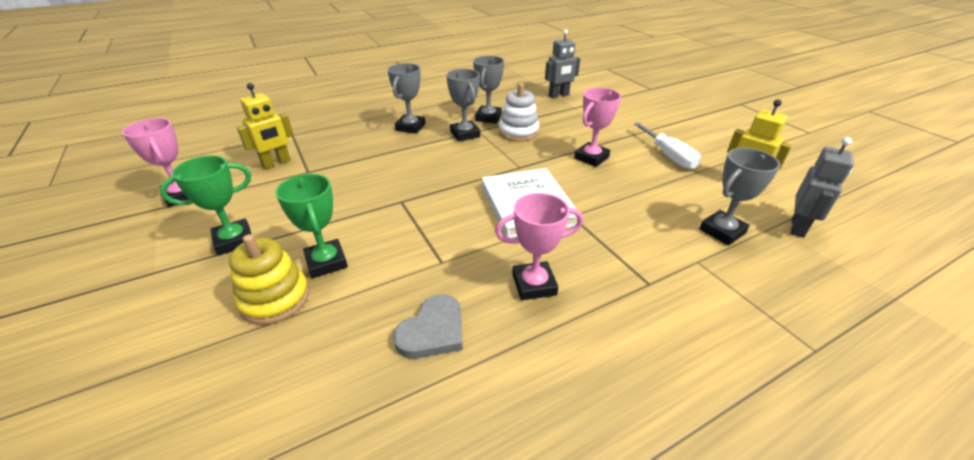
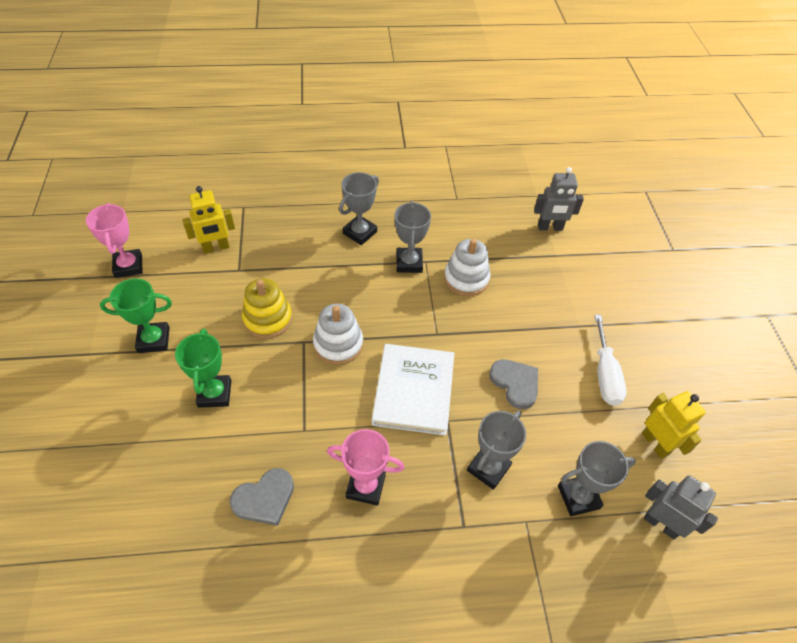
camera: 20 degrees right, 15 degrees up
yellow stacking toy [229,234,309,325] -> yellow stacking toy moved to [242,278,292,339]
grey trophy [473,56,504,123] -> grey trophy moved to [467,411,526,490]
pink trophy [574,88,621,167] -> none
grey robot [791,137,854,238] -> grey robot turned 105 degrees counterclockwise [644,475,718,539]
none -> white stacking toy [313,304,363,365]
none -> grey heart [489,359,538,409]

